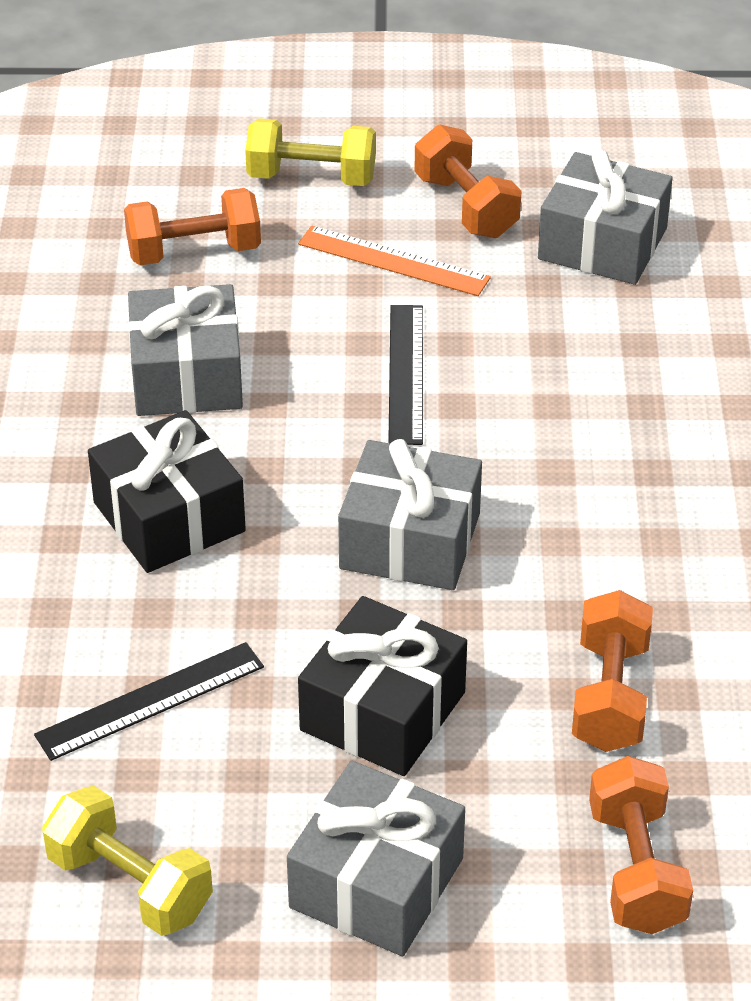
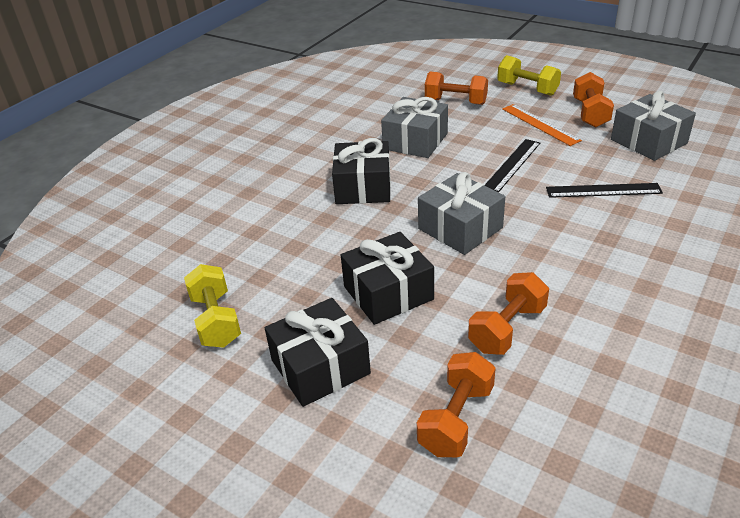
camera: 35 degrees right, 5 degrees down
black ruler [34,642,264,761] -> black ruler moved to [546,183,663,198]
grey gift [287,760,465,956] -> black gift [265,298,371,407]

